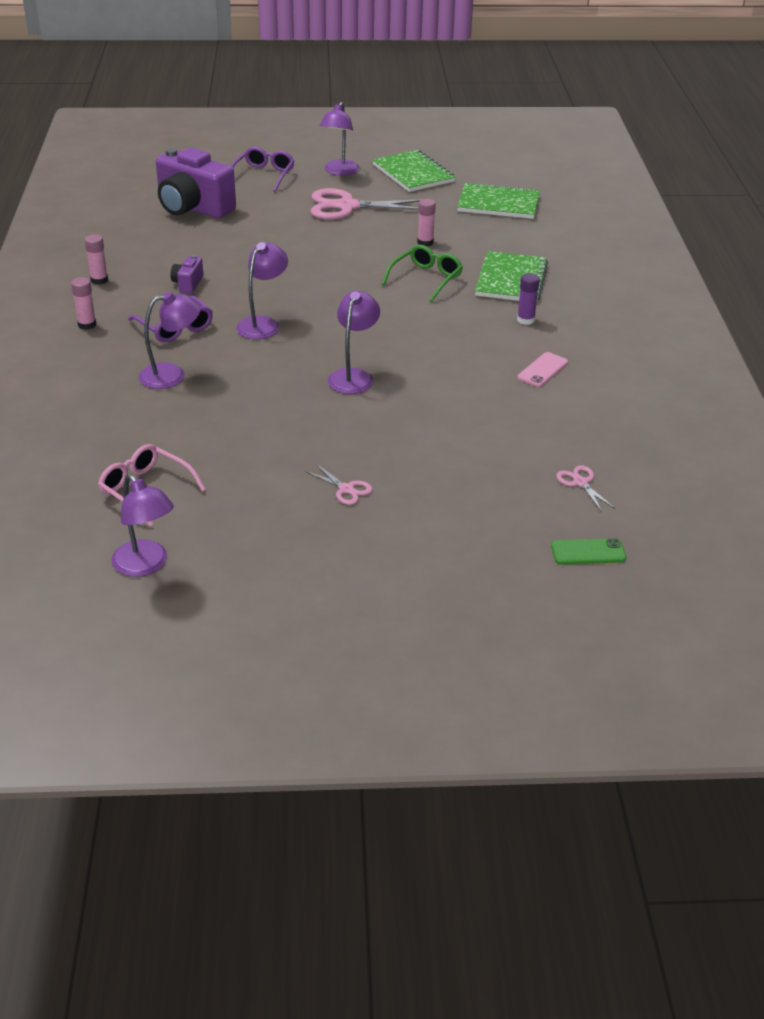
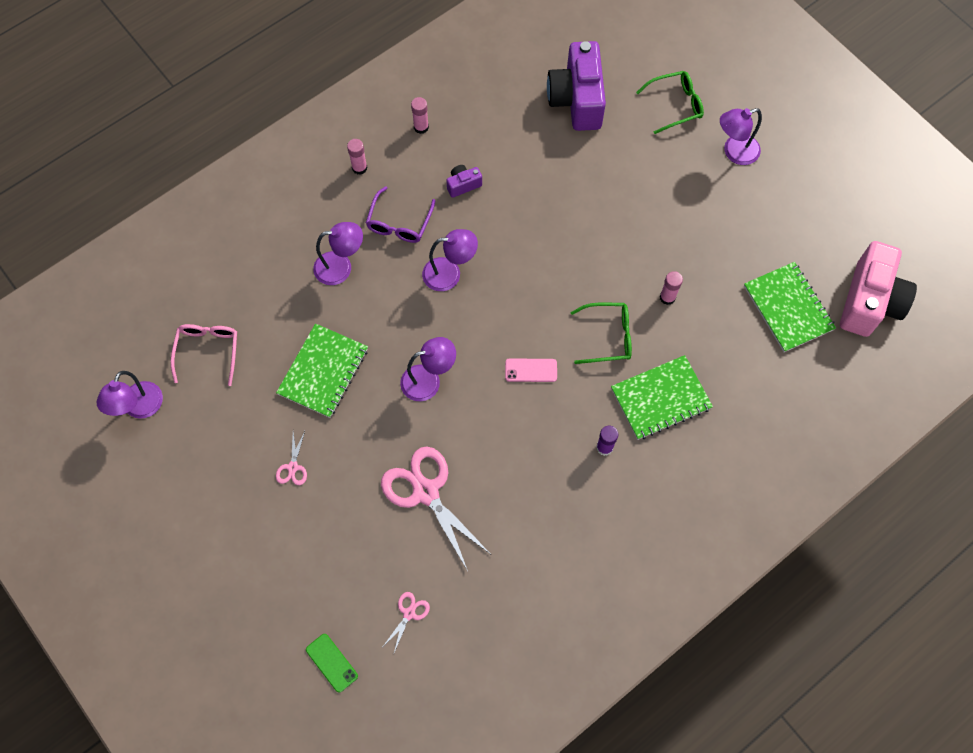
camera: 55 degrees right, 30 degrees up
purple lamp [138,291,201,389] -> purple lamp turned 45 degrees counterclockwise [313,222,363,285]
purple glasses [231,147,295,192] -> green glasses [636,71,704,134]
pink scissors [311,188,422,220] -> pink scissors moved to [381,447,490,571]
green notebook [373,150,455,192] -> green notebook moved to [276,323,368,418]
pink phone [517,352,568,387] -> pink phone moved to [505,358,557,382]
none -> pink camera [840,241,917,337]

